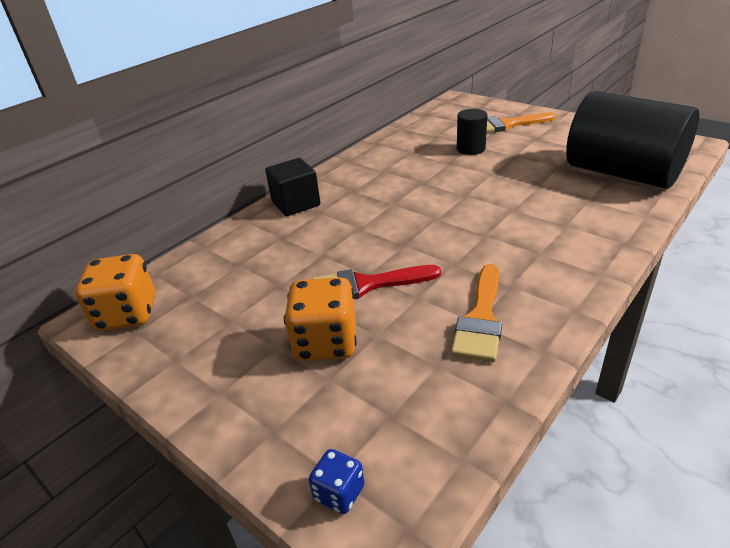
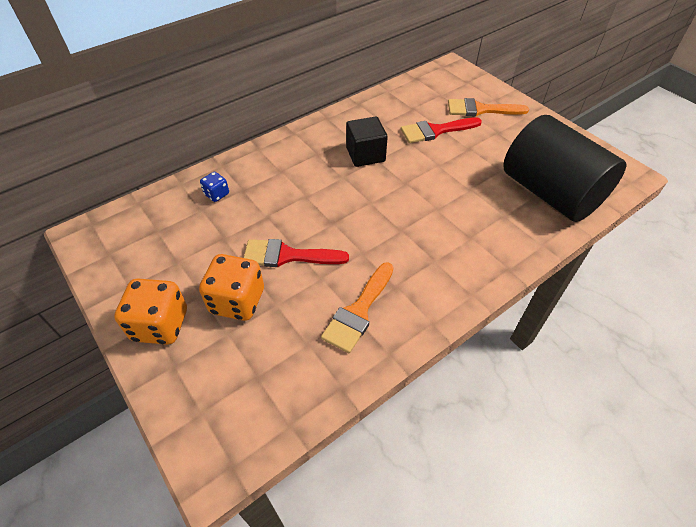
camera: 10 degrees right, 15 degrees up
orange dice [75,254,155,331] -> orange dice moved to [114,279,187,345]
black cube [265,158,320,216] -> black cube moved to [346,116,388,167]
blue dice [309,449,364,514] -> blue dice moved to [200,172,229,202]
black cylinder [457,109,487,155] -> red brush [401,117,482,143]

